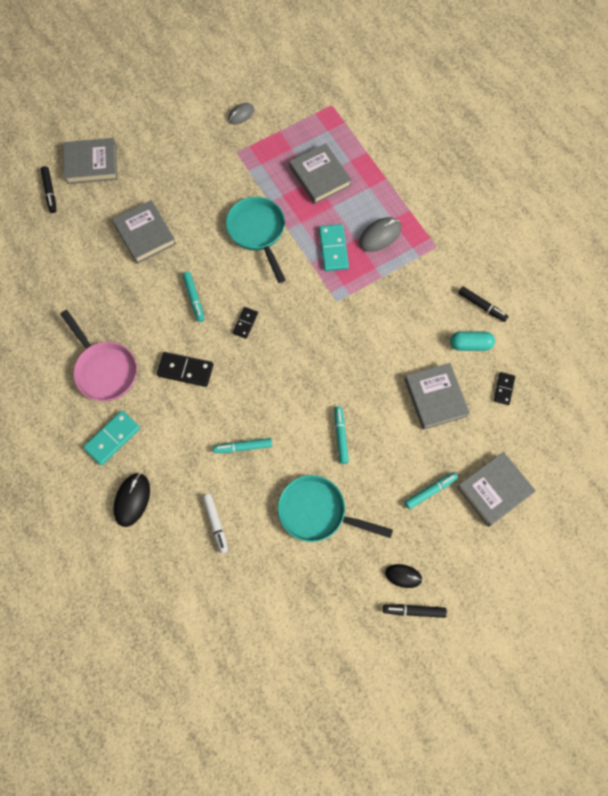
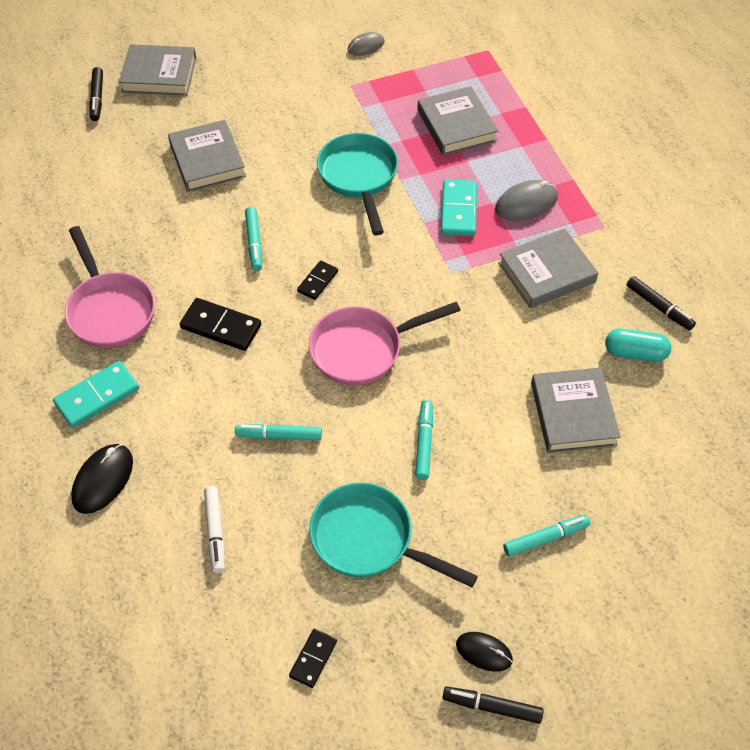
camera: 10 degrees right, 15 degrees down
grey book [457,452,536,527] -> grey book moved to [498,228,598,308]
black domino [494,372,515,405] -> black domino moved to [289,629,337,688]
none -> pink pan [309,302,461,385]

